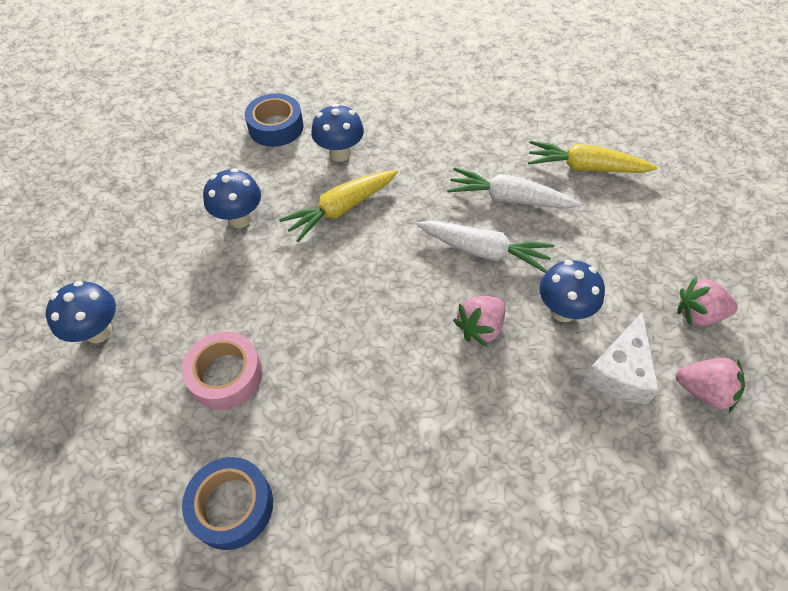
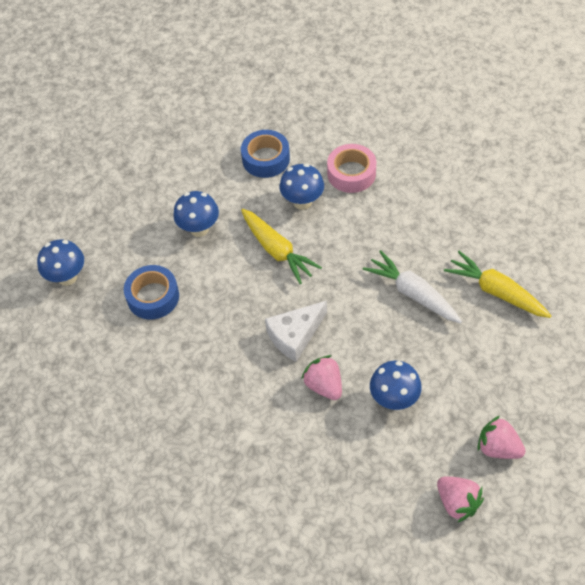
camera: 30 degrees right, 0 degrees up
pink tape [182,332,263,410] -> pink tape moved to [327,144,376,193]
blue tape [182,457,273,550] -> blue tape moved to [124,265,179,319]
yellow carrot [279,170,398,242] -> yellow carrot turned 120 degrees counterclockwise [241,209,322,284]
white carrot [416,220,554,273] -> none
pink strawberry [453,296,505,347] -> pink strawberry turned 75 degrees clockwise [301,355,342,400]
white cheese [584,312,659,404] -> white cheese moved to [265,301,327,362]

